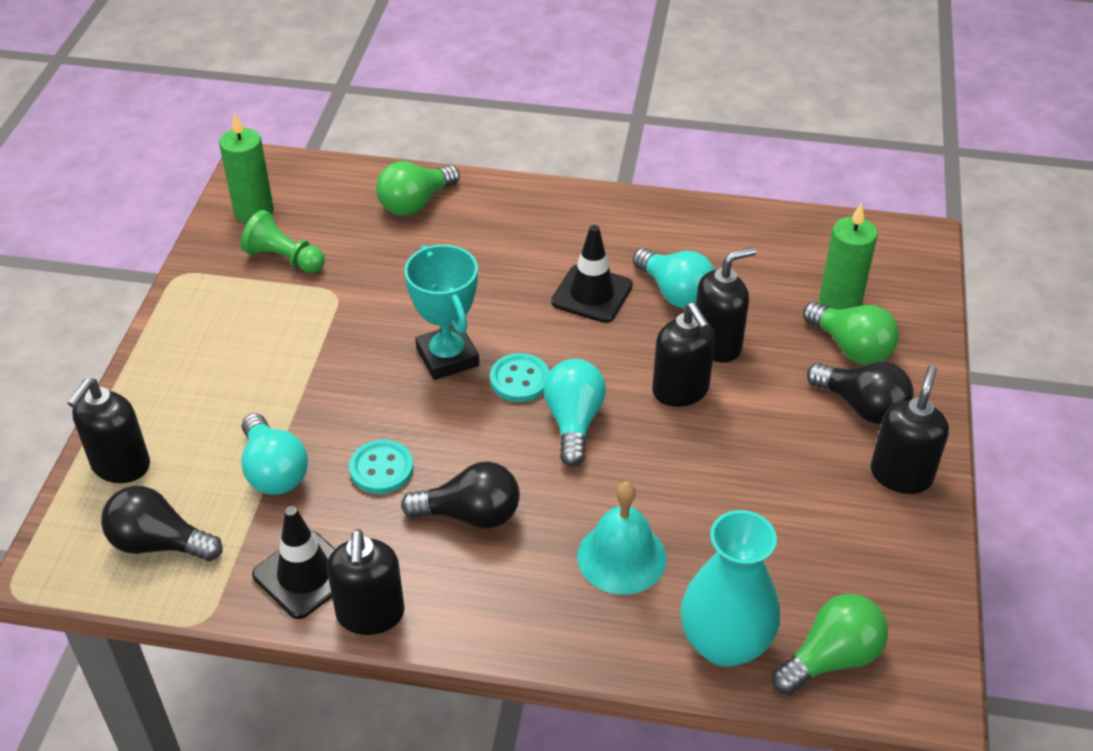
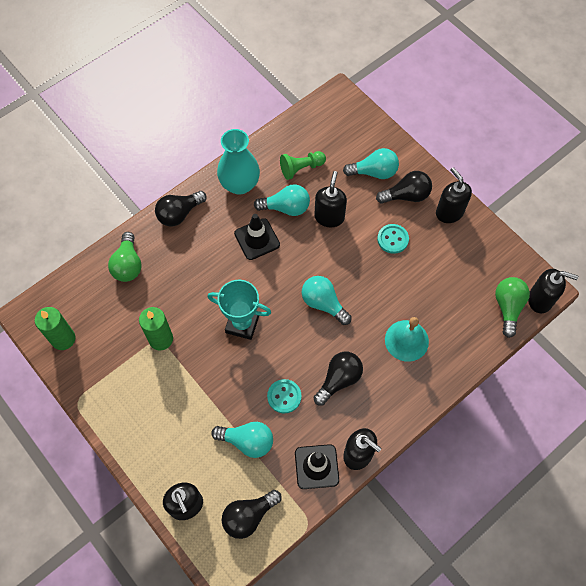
camera: 50 degrees left, 20 degrees up
green pawn [241,210,325,273] -> green pawn moved to [280,151,326,180]
turquoise button [490,353,549,402] -> turquoise button moved to [377,224,409,254]
black soap dispenser [652,303,715,407] -> black soap dispenser moved to [528,269,579,313]
turquoise vase [680,510,781,667] -> turquoise vase moved to [217,129,260,195]
green light bulb [803,302,899,364] -> turquoise light bulb [343,148,399,179]
green candle [819,203,878,309] -> green candle moved to [139,307,173,350]
none -> black light bulb [155,191,207,227]

